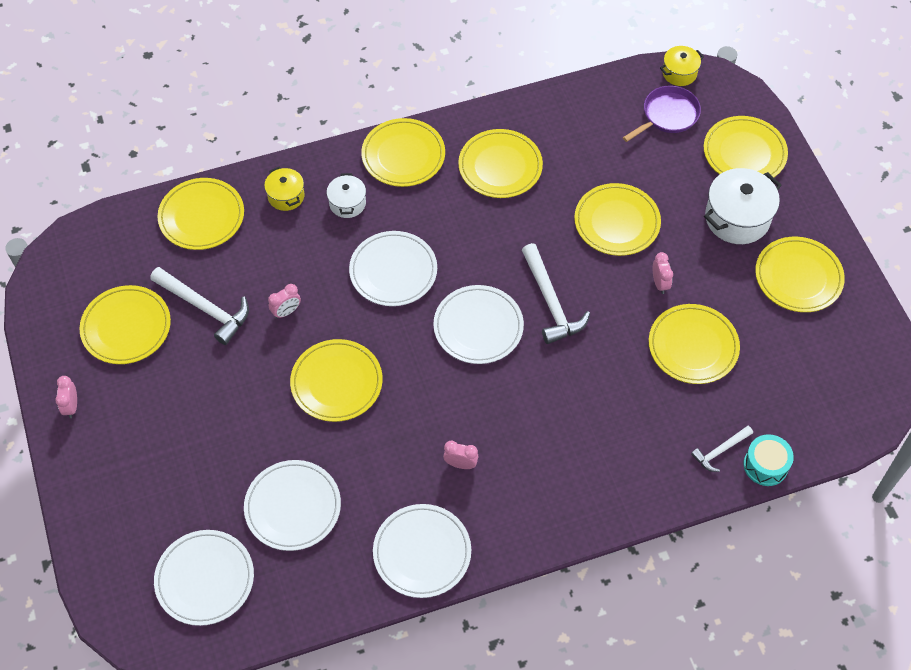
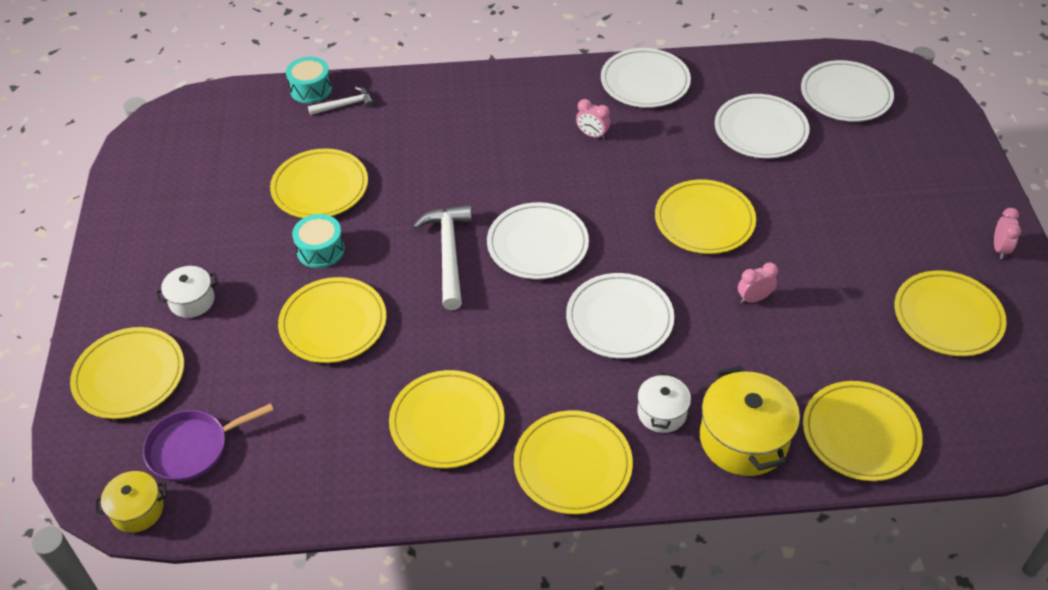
camera: 165 degrees left, 10 degrees down
white hammer [150,267,249,345] -> none
yellow pot [264,167,305,211] -> yellow pot [700,366,800,476], size x1.76
pink clock [653,252,673,294] -> turquoise drum [292,214,345,268]
white pot [704,168,782,244] -> white pot [155,266,218,318], size x0.57
yellow plate [755,237,845,312] -> none

